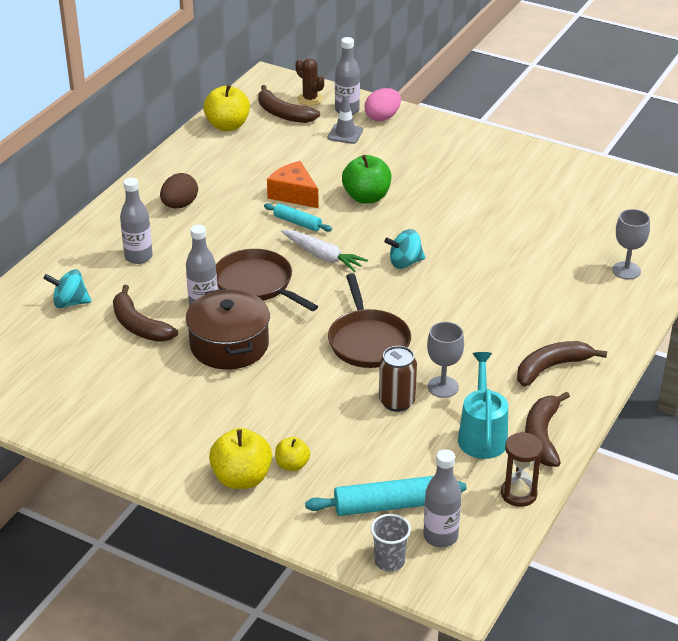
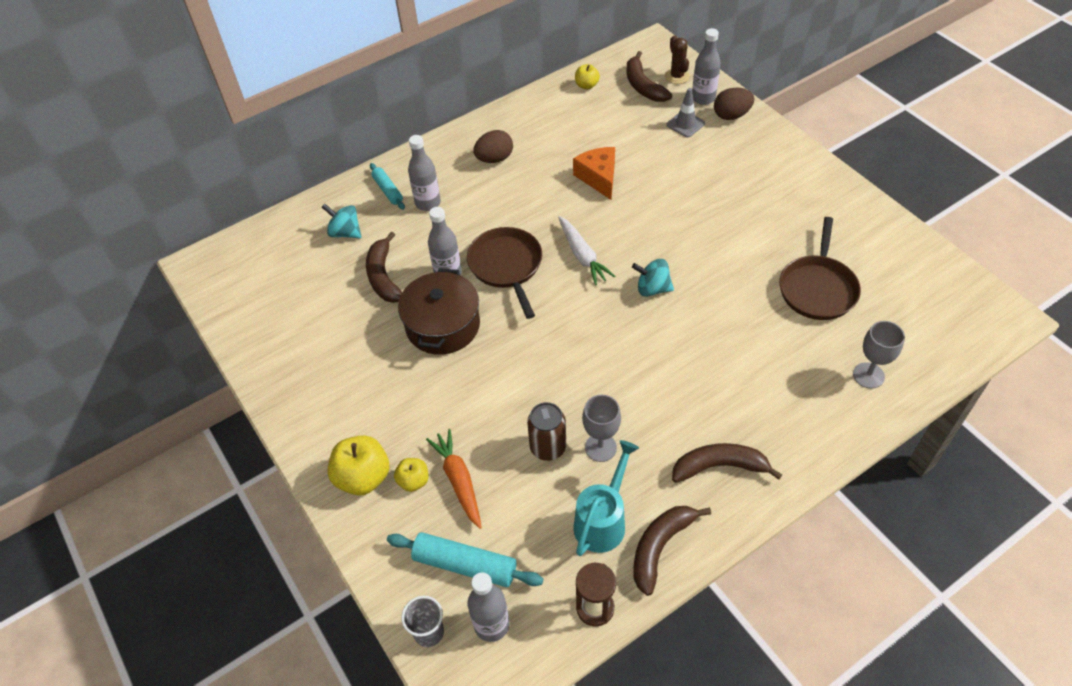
camera: 30 degrees right, 15 degrees up
yellow apple [203,85,250,131] -> yellow apple [575,64,600,89], size x0.57
turquoise rolling pin [264,203,332,232] -> turquoise rolling pin moved to [370,163,405,210]
brown pan [328,274,411,368] -> brown pan moved to [779,217,861,320]
green apple [342,155,391,204] -> none
pink egg [365,88,401,121] -> brown egg [714,87,754,120]
none -> orange carrot [426,429,482,529]

